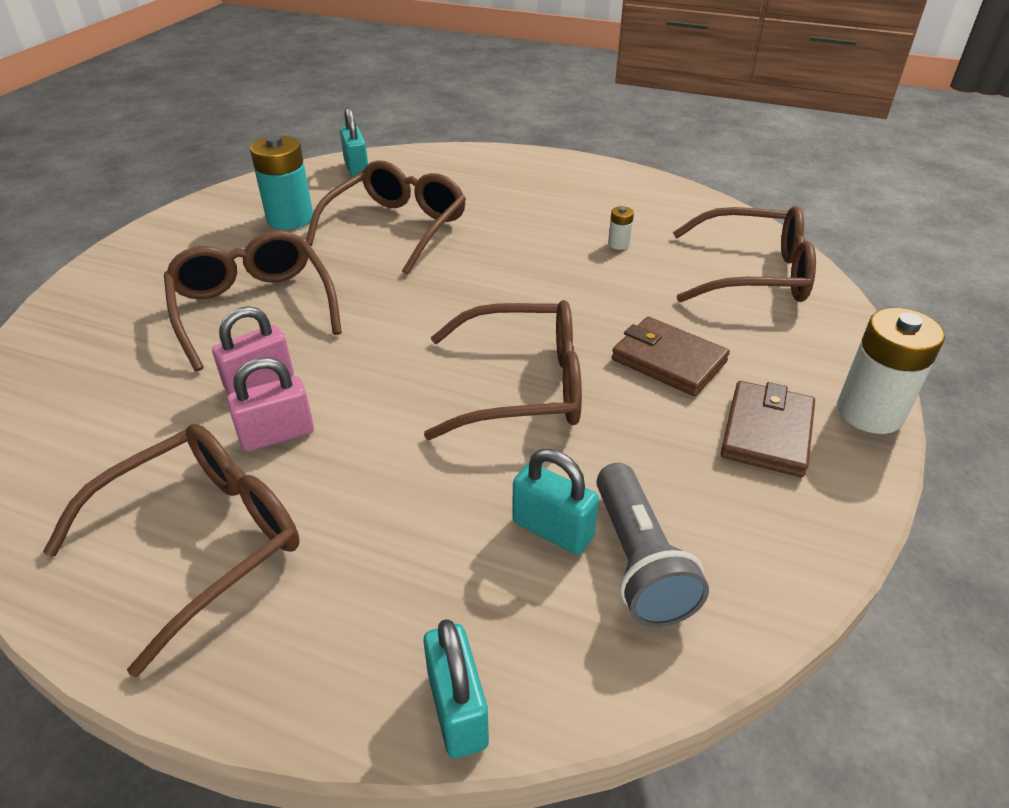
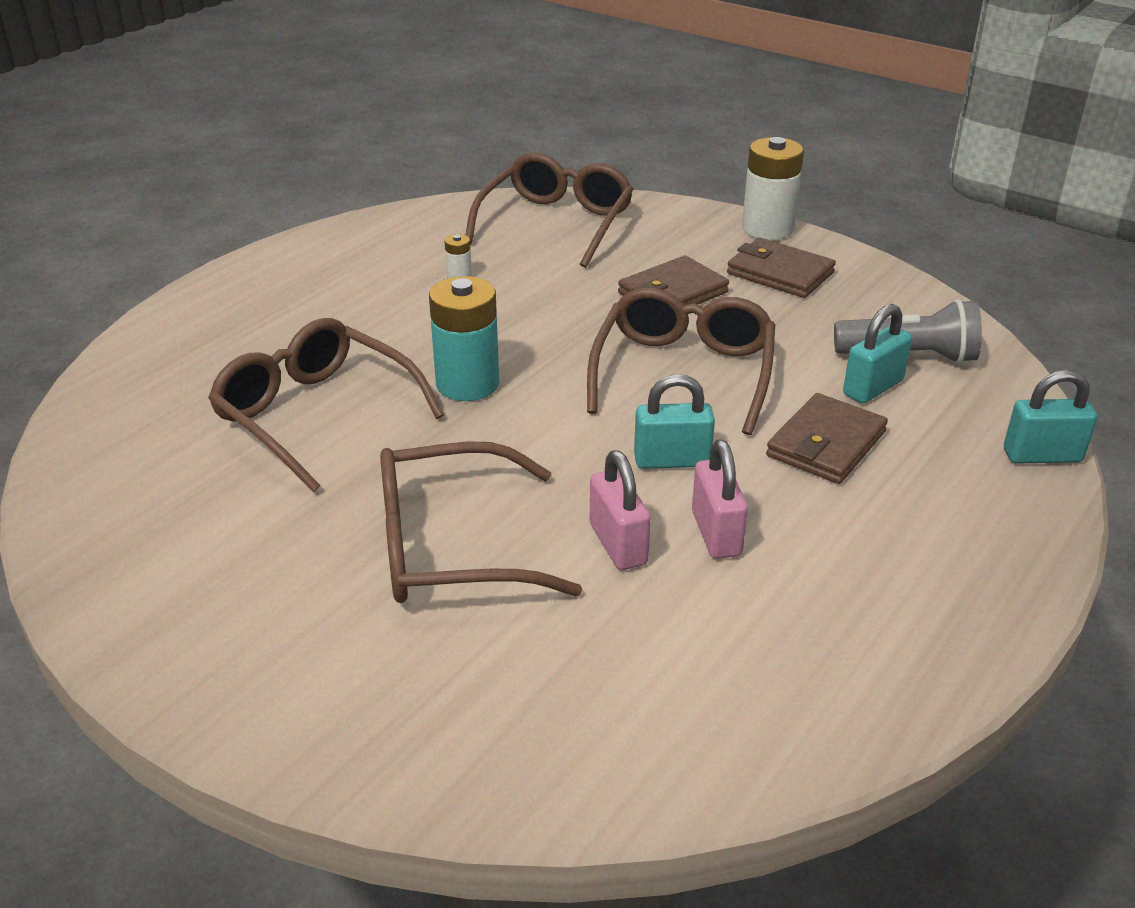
camera: 75 degrees left, 5 degrees down
brown glasses [43,424,300,677] -> none
turquoise battery [250,135,313,230] -> turquoise battery moved to [429,276,499,401]
turquoise padlock [340,107,368,178] -> turquoise padlock moved to [634,374,715,469]
none -> brown wallet [766,393,888,484]

